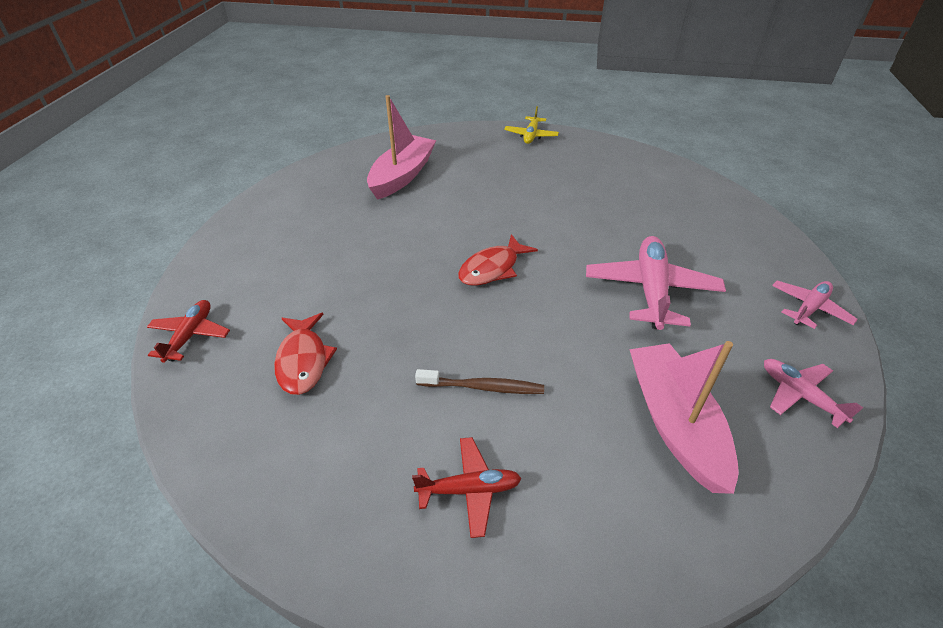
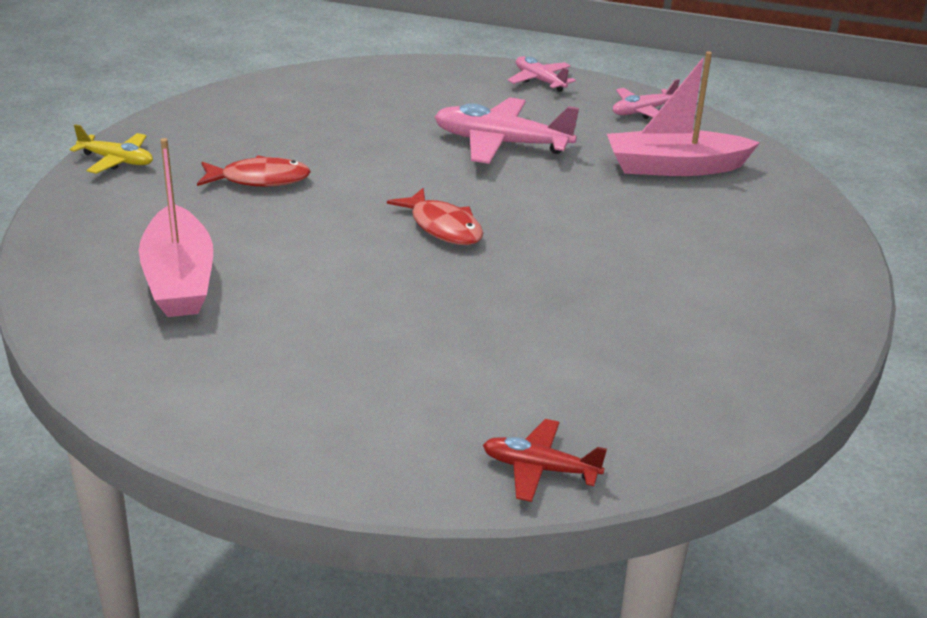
camera: 85 degrees left, 10 degrees down
red fish [274,313,337,395] -> red fish moved to [197,155,311,187]
pink boat [367,95,436,200] -> pink boat turned 135 degrees counterclockwise [139,138,213,317]
red plane [412,437,521,538] -> none
brown toothbrush [415,369,544,394] -> none

